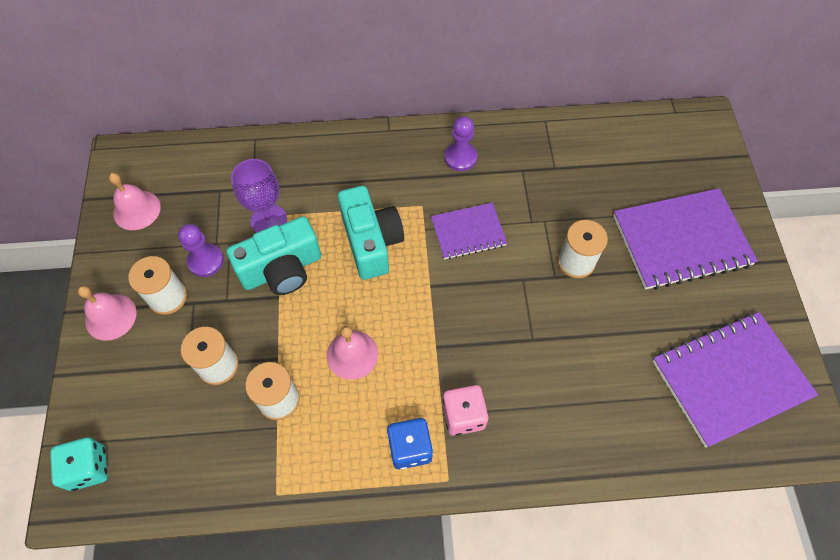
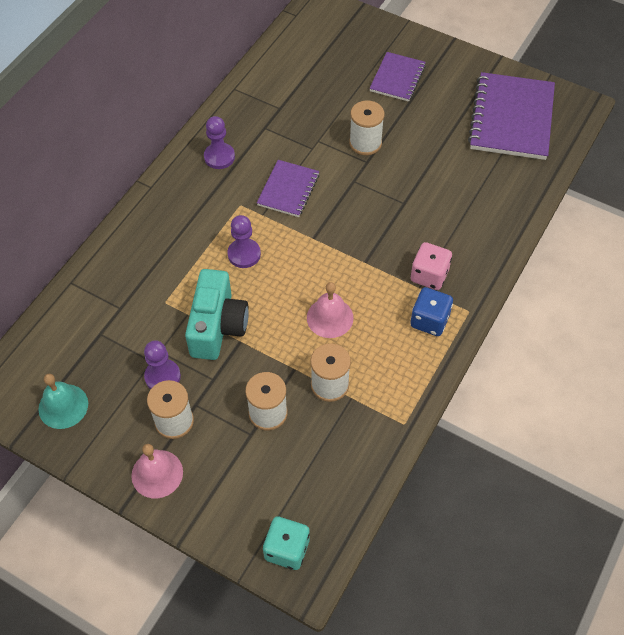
camera: 55 degrees left, 5 degrees down
pink bell [109,173,161,230] -> turquoise bell [38,374,88,429]
purple goblet [231,159,287,233] -> none
turquoise camera [338,186,404,280] -> purple pawn [228,215,261,268]
purple notebook [613,188,758,290] -> purple notebook [369,52,426,102], size x0.57

